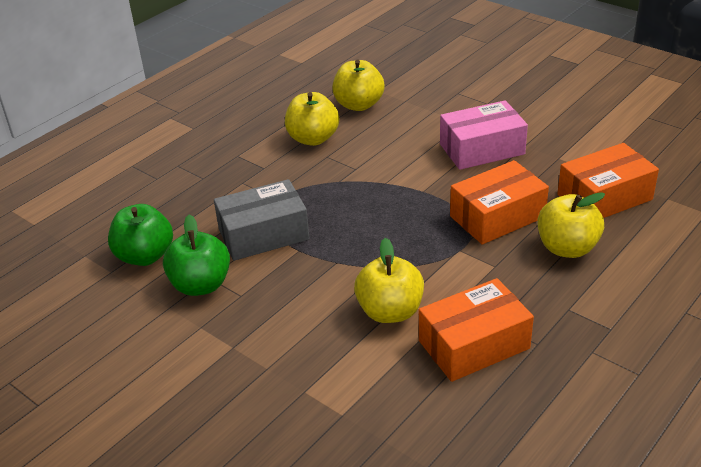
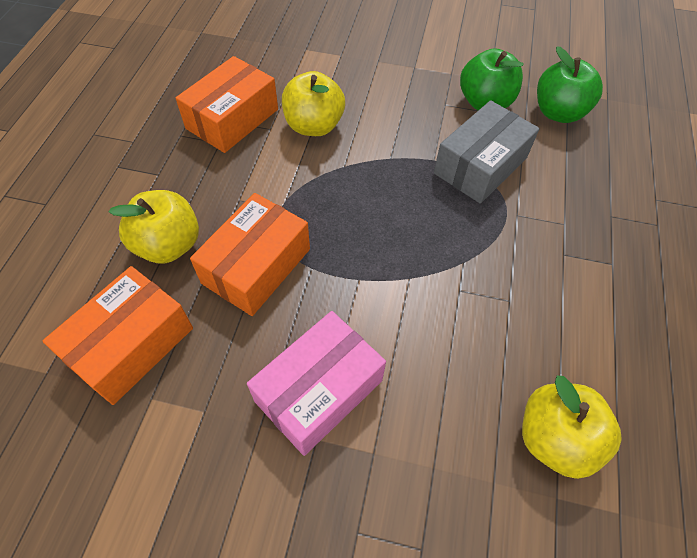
camera: 150 degrees right, 20 degrees up
yellow apple [285,92,339,146] -> none

